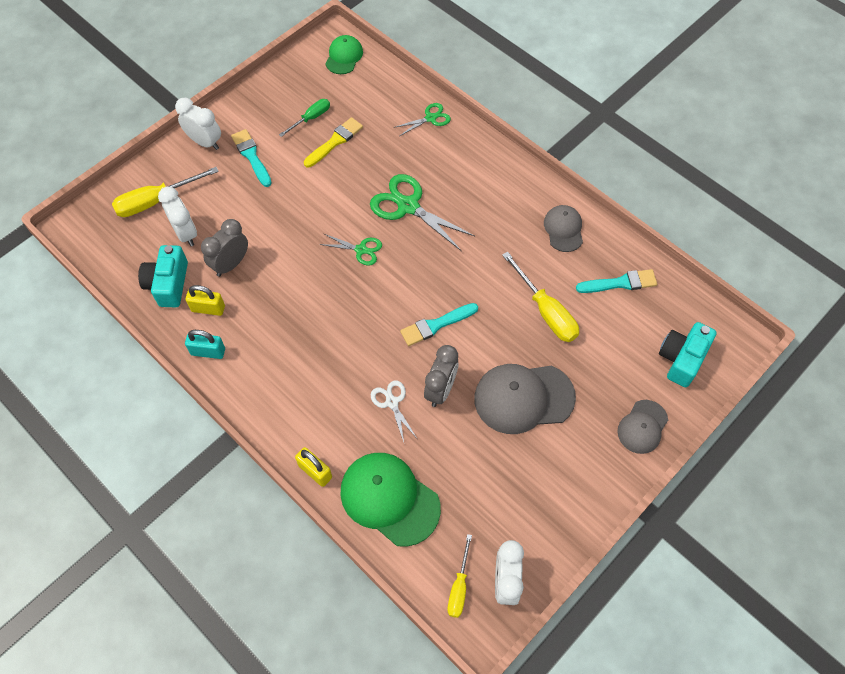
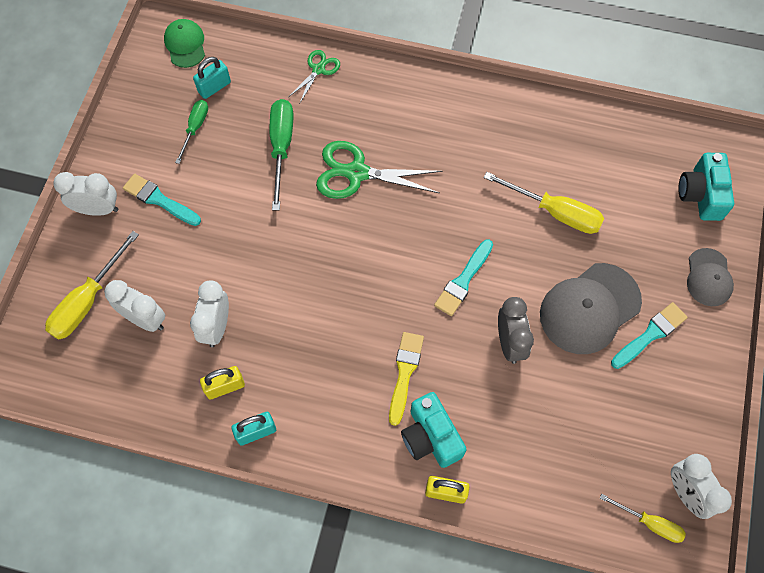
camera: 30 degrees left, 5 degrees up
turquoise camera [138,245,188,307] -> turquoise camera moved to [401,392,467,468]
grey clock [201,219,248,277] -> white clock [190,280,229,347]
yellow brush [304,117,363,167] -> yellow brush moved to [389,332,424,426]
green scissors [319,234,382,266] -> none
green cap [340,453,441,547] -> none
white scissors [371,380,417,442] -> none
yellow screwdriver [447,534,472,618] -> yellow screwdriver turned 45 degrees counterclockwise [600,494,686,543]
grey cap [544,205,583,252] -> none
turquoise brush [576,269,657,293] -> turquoise brush moved to [611,302,688,369]
none -> turquoise padlock [193,57,231,99]
none -> green screwdriver [270,99,293,210]

